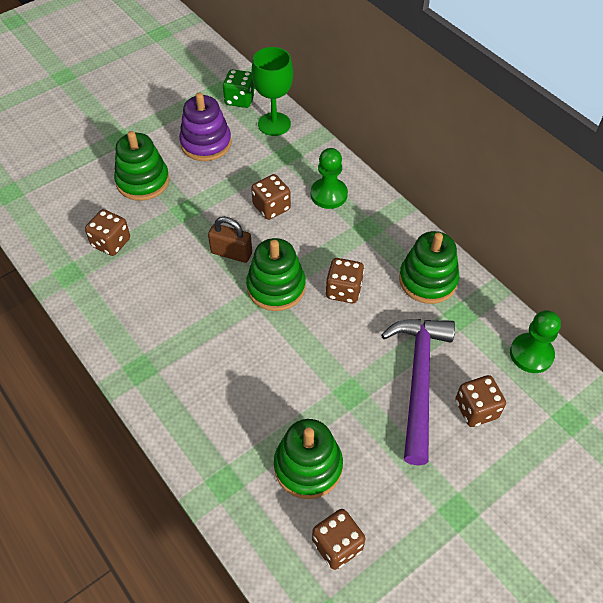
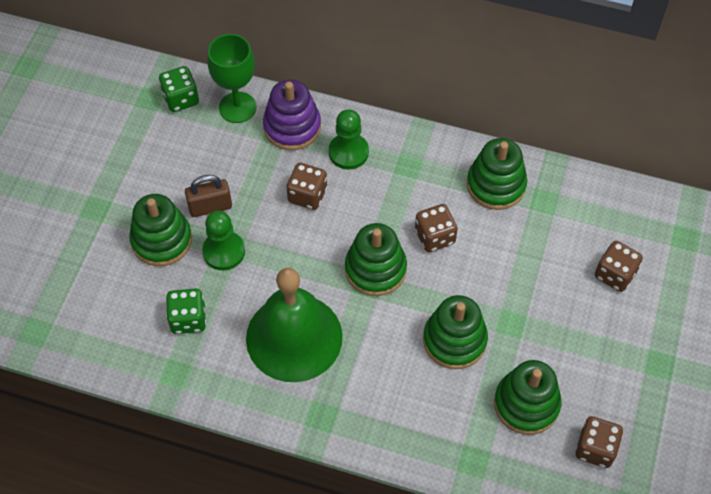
camera: 35 degrees left, 5 degrees up
brown dice [85,209,130,256] -> green dice [166,288,206,334]
purple stacking toy [179,92,232,161] -> purple stacking toy moved to [263,79,321,150]
brown padlock [208,217,252,263] -> brown padlock moved to [185,175,232,217]
purple hammer [381,319,455,465] -> none
green pawn [510,310,561,373] -> green pawn moved to [202,211,245,270]
none -> green bell [246,268,343,382]
none -> green stacking toy [423,295,488,369]

